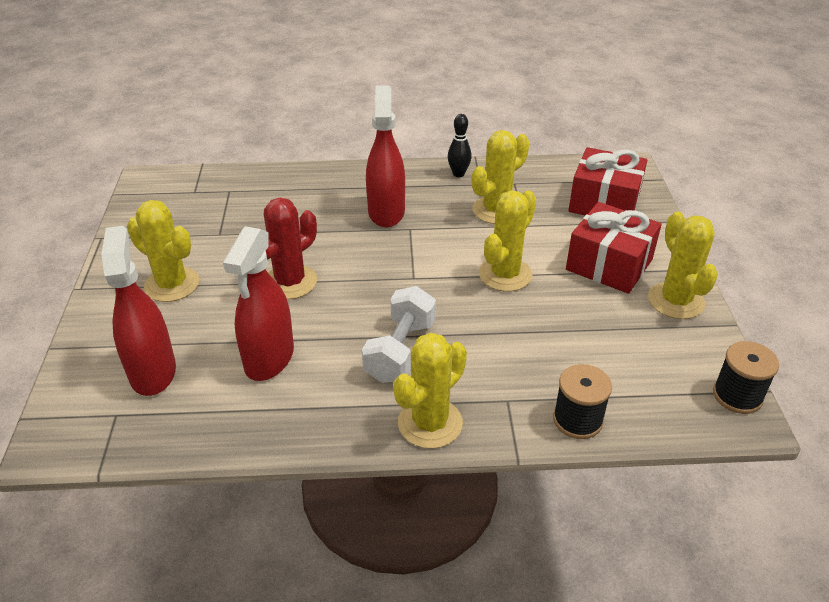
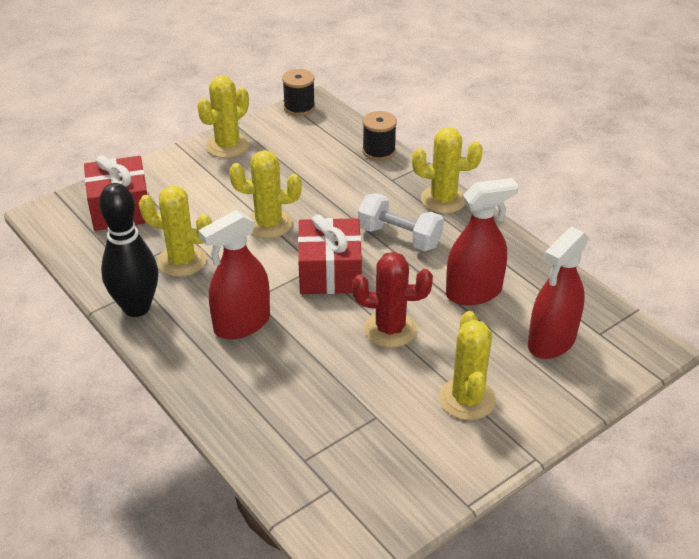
camera: 125 degrees left, 0 degrees up
white dumbbell [362,286,436,383] -> white dumbbell turned 45 degrees clockwise [358,193,444,251]
black bowling pin [448,114,472,177] -> black bowling pin [99,183,158,317], size x2.01
red gift [566,202,662,294] -> red gift moved to [298,215,362,294]

